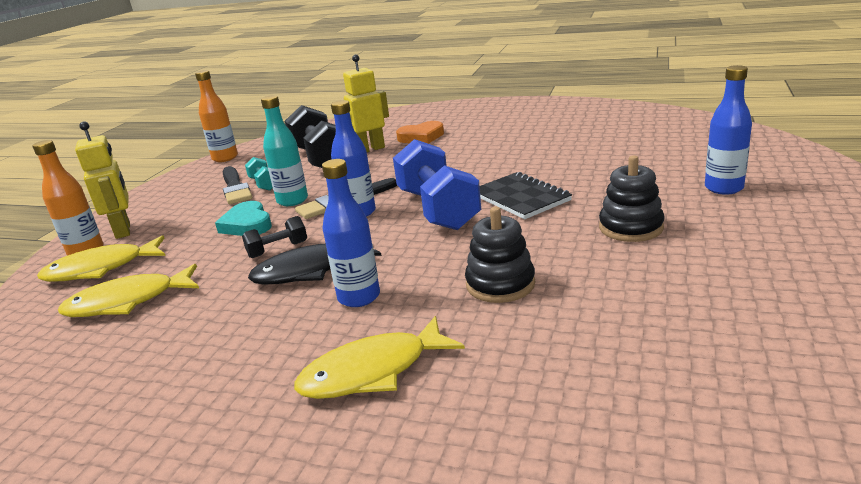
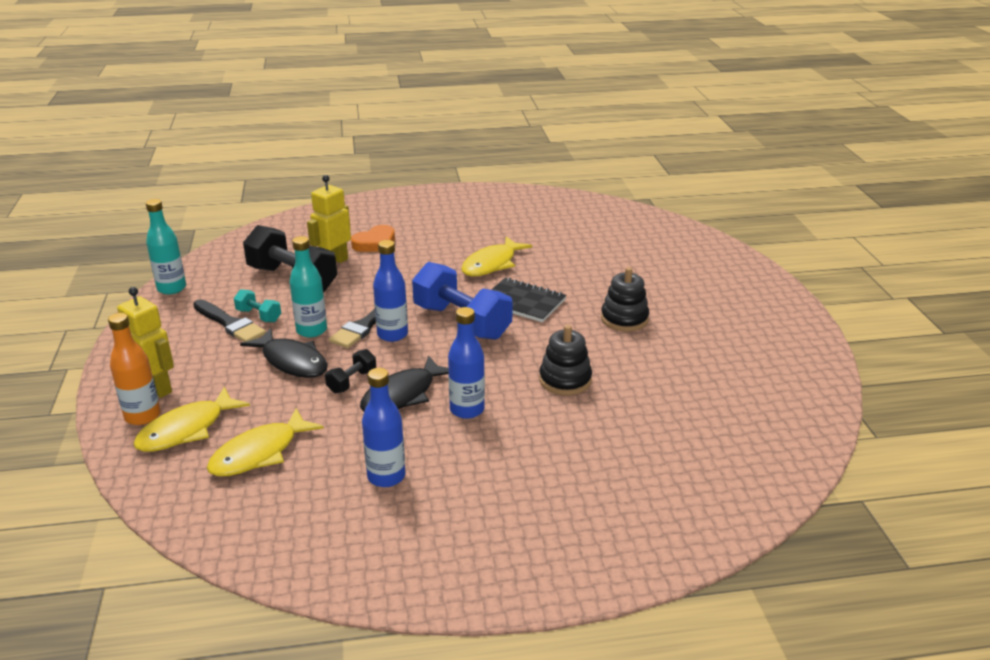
camera: 30 degrees left, 5 degrees up
orange bottle [195,70,238,162] -> turquoise bottle [146,199,186,295]
turquoise heart [215,201,272,236] -> black fish [240,328,328,378]
yellow fish [294,316,465,399] -> yellow fish moved to [461,236,532,276]
blue bottle [705,65,752,195] -> blue bottle moved to [362,368,405,487]

